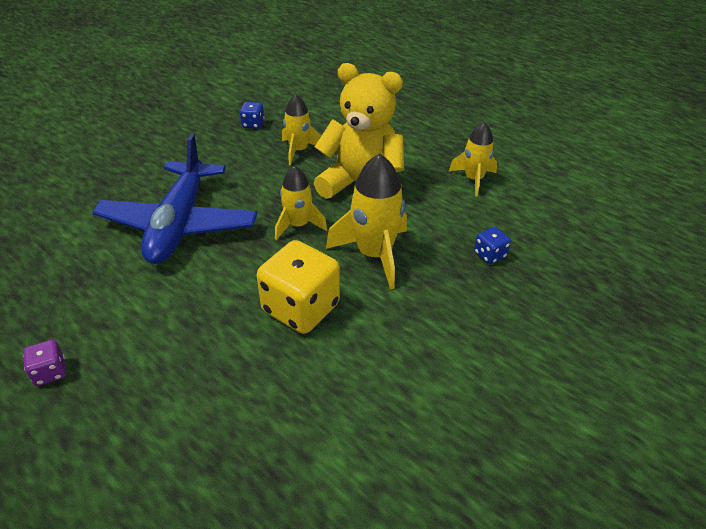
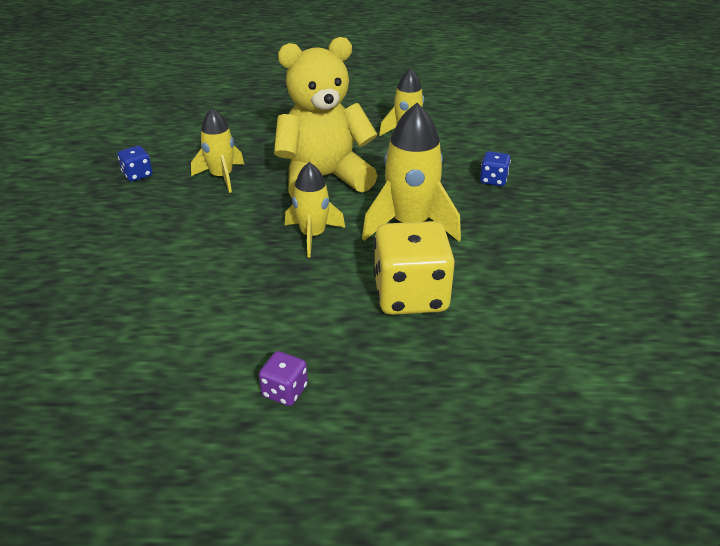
camera: 40 degrees left, 5 degrees down
purple dice [23,340,66,386] -> purple dice moved to [259,351,308,406]
blue plane [92,134,257,264] -> none

